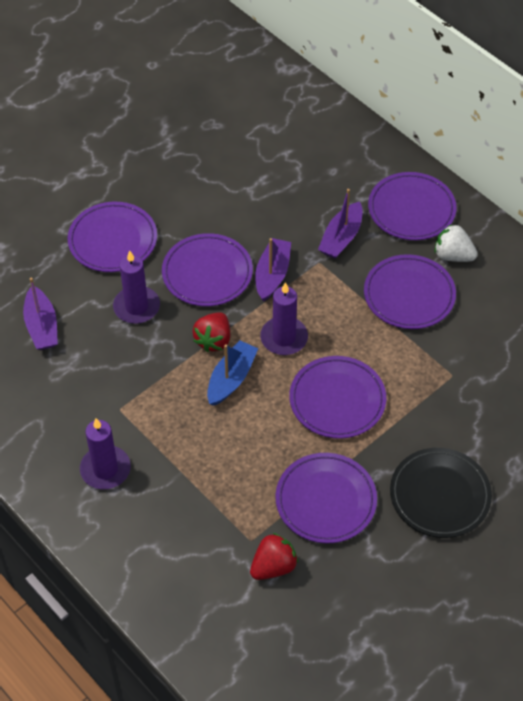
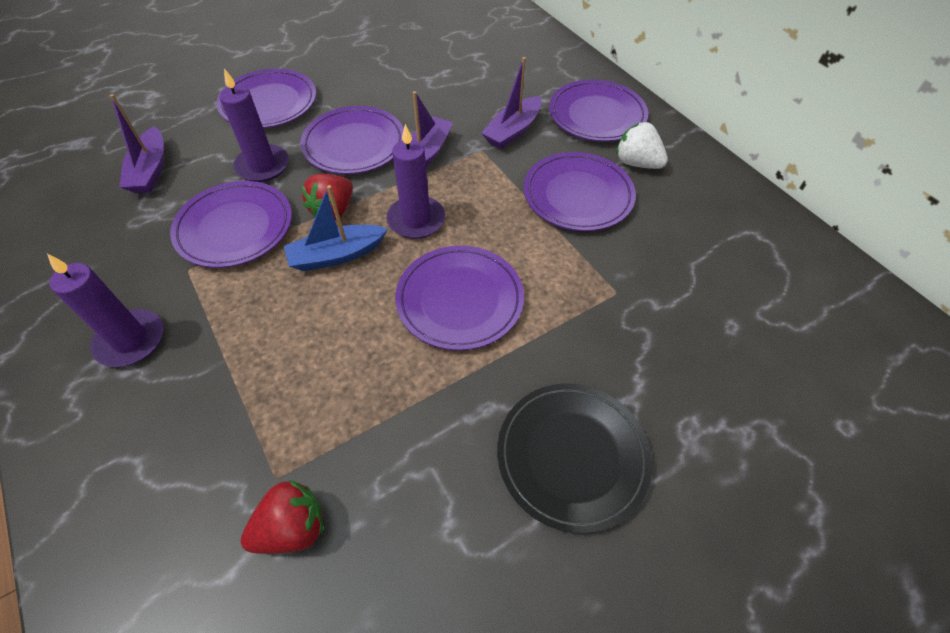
camera: 10 degrees right, 0 degrees up
blue boat [207,340,258,406] -> blue boat turned 150 degrees counterclockwise [284,185,388,271]
purple plate [275,453,377,543] -> purple plate moved to [170,181,292,268]

